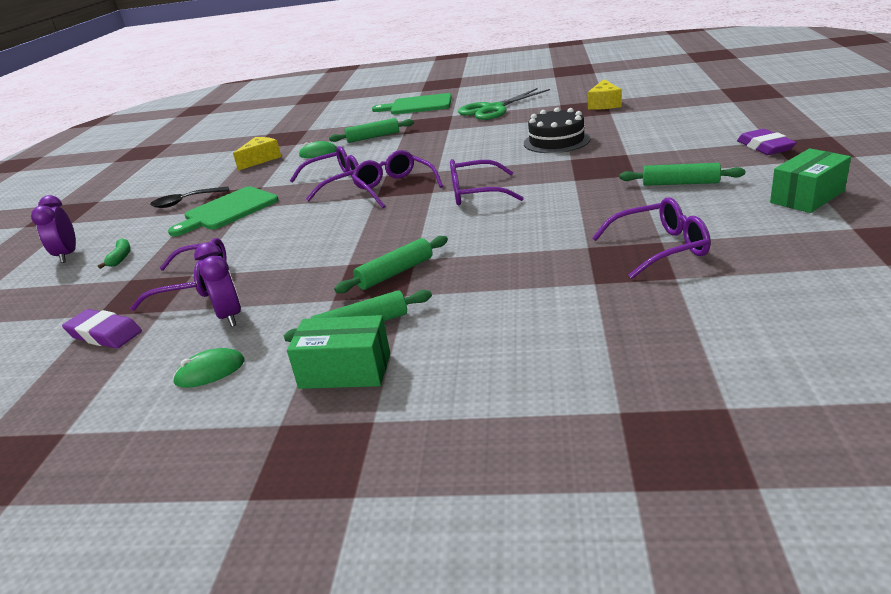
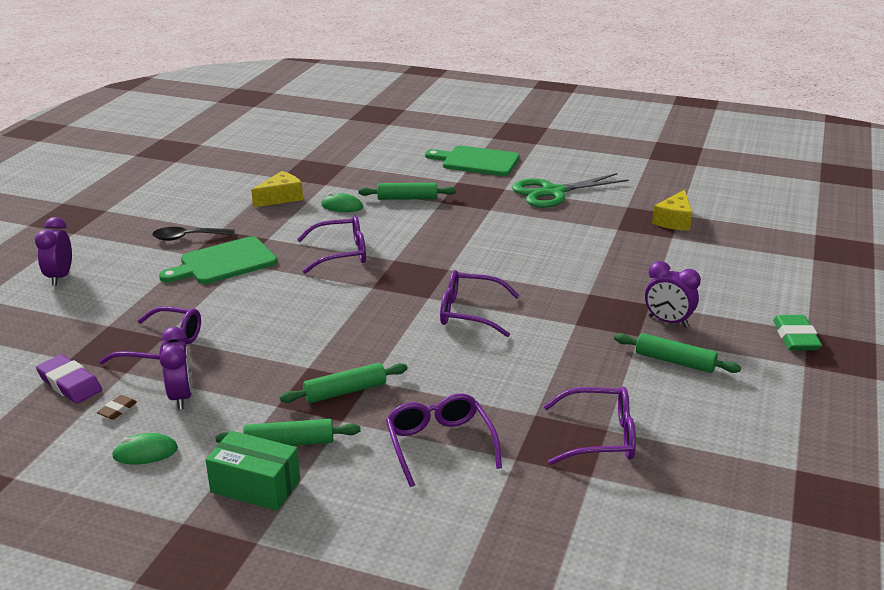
camera: 10 degrees right, 0 degrees up
green banana [98,238,131,269] -> none
purple glasses [352,150,443,208] -> purple glasses moved to [386,393,502,487]
black cake [524,107,590,153] -> none
purple eraser [737,129,797,155] -> green eraser [773,315,822,350]
green box [770,148,851,213] -> none
none -> brown eraser [97,395,137,420]
none -> purple clock [645,261,701,327]

